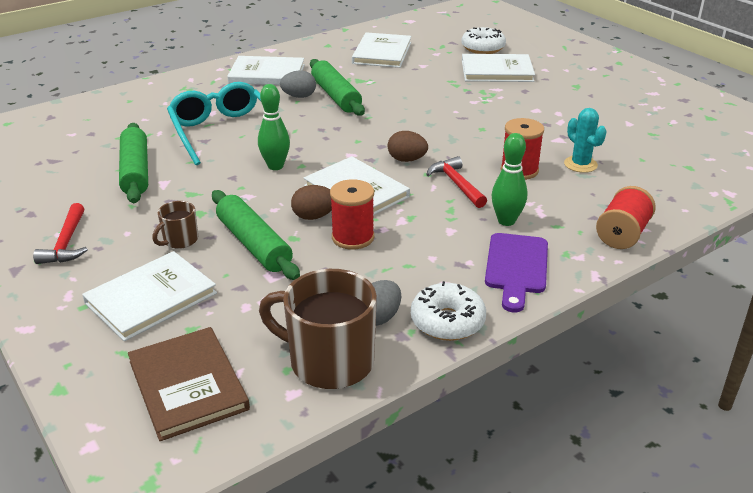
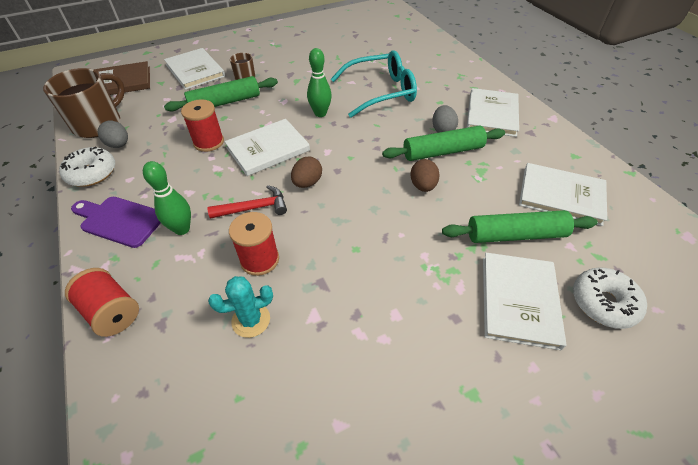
camera: 100 degrees right, 15 degrees up
red hammer [33,203,88,264] -> none
green rolling pin [119,123,148,203] -> green rolling pin moved to [442,210,598,243]
brown egg [291,185,332,220] -> brown egg moved to [410,159,440,192]

